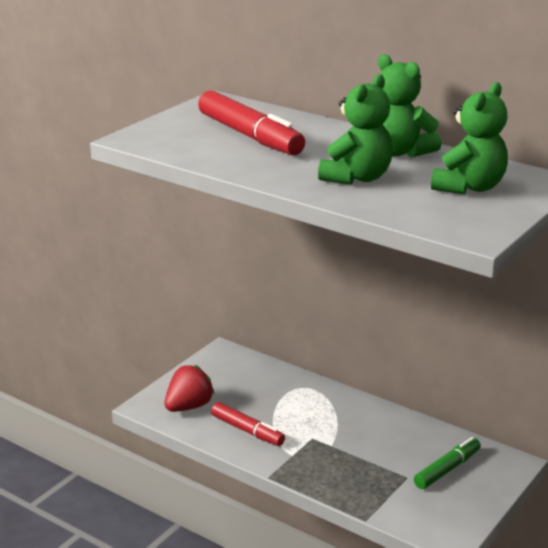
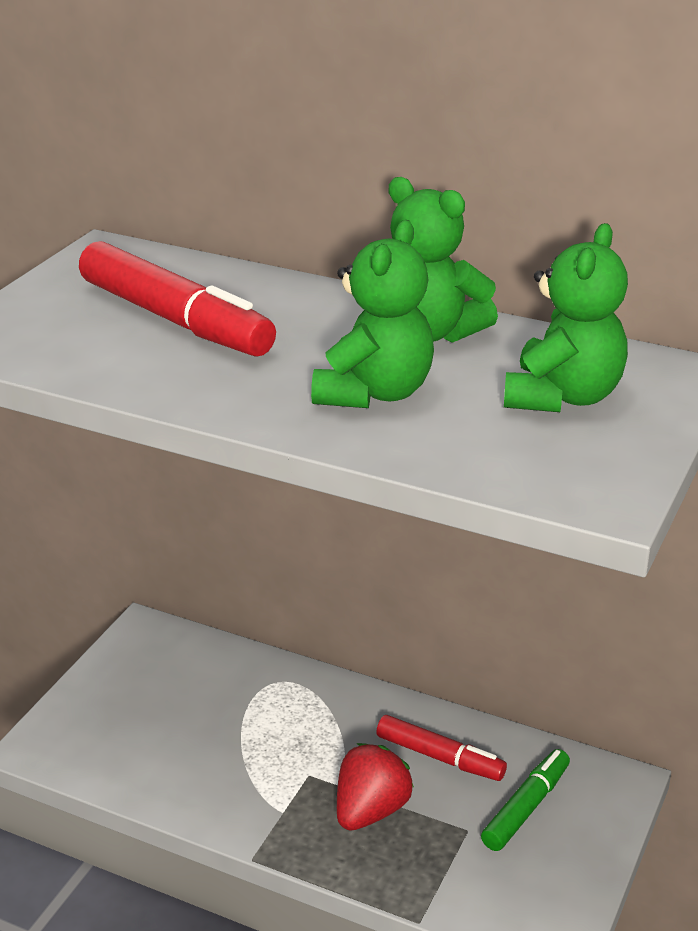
camera: 10 degrees left, 5 degrees up
red strawberry [164,365,215,412] -> red strawberry moved to [337,743,414,831]
red marker [211,402,285,446] -> red marker moved to [376,715,507,781]

